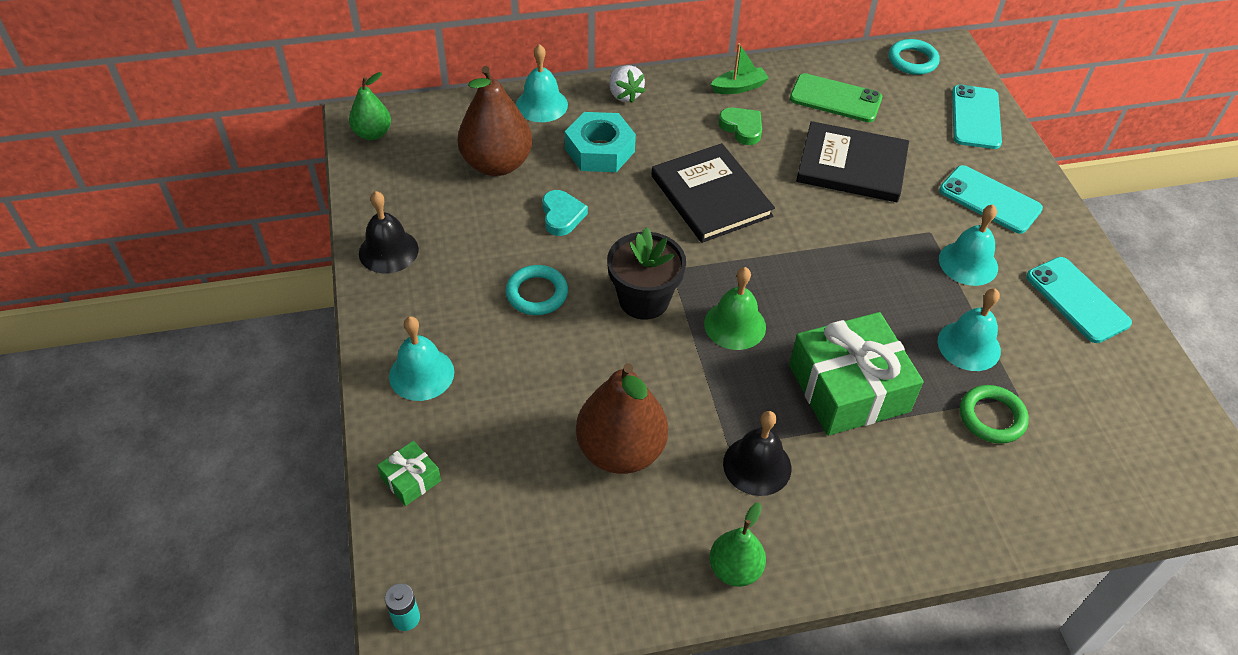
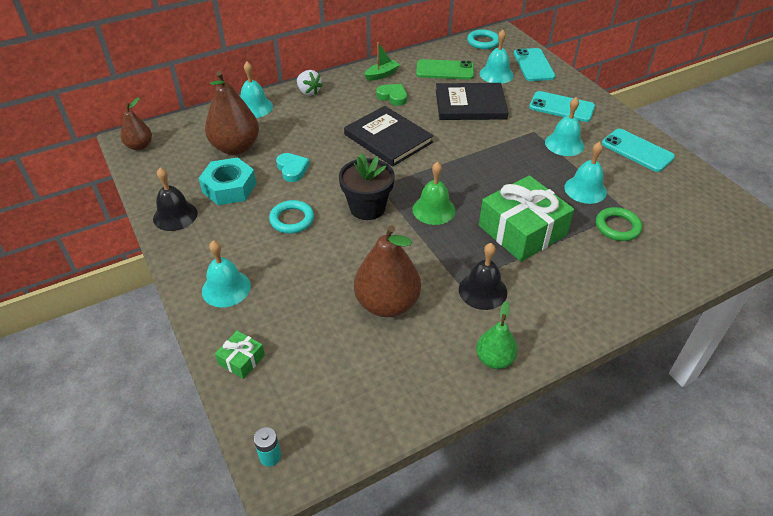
camera: 15 degrees left, 5 degrees down
green pear [349,72,391,140] -> brown pear [120,97,152,150]
turquoise nut [565,112,636,172] -> turquoise nut moved to [199,157,256,205]
none -> turquoise bell [480,30,514,84]

